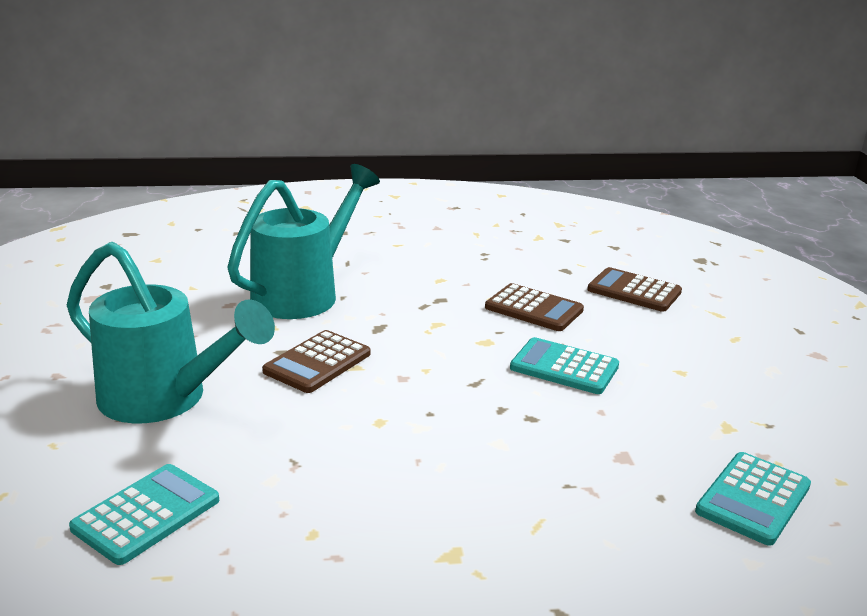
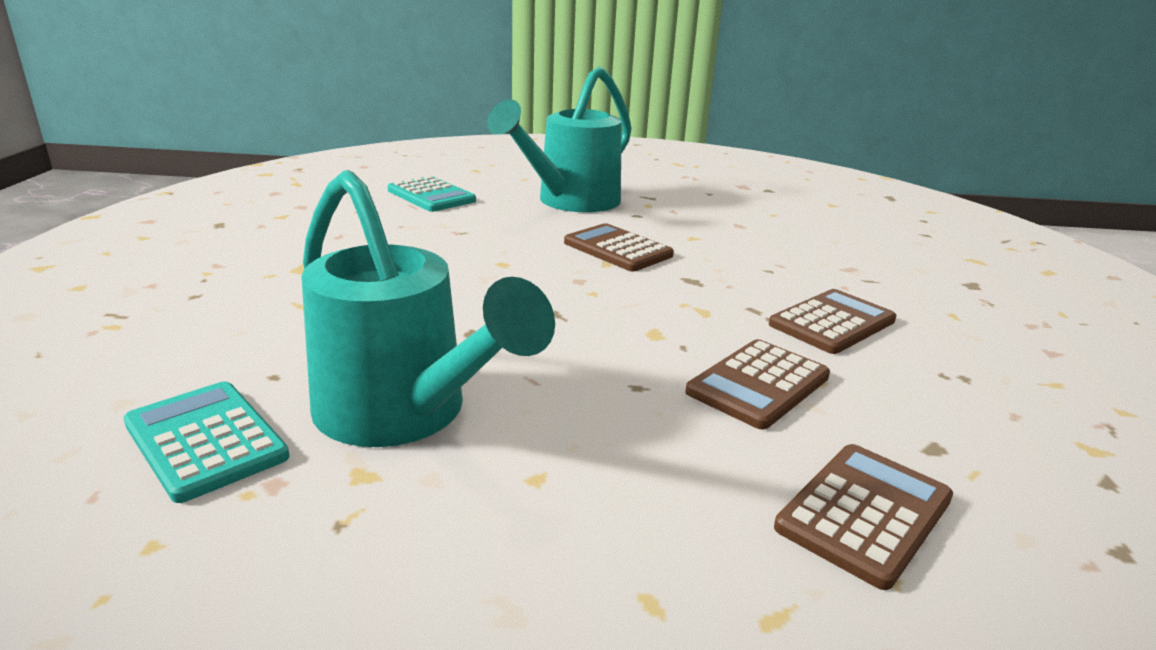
camera: 100 degrees right, 0 degrees up
turquoise watering can [227,164,380,319] -> turquoise watering can moved to [301,170,555,447]
turquoise calculator [510,337,619,394] -> none
none -> brown calculator [769,289,896,354]

